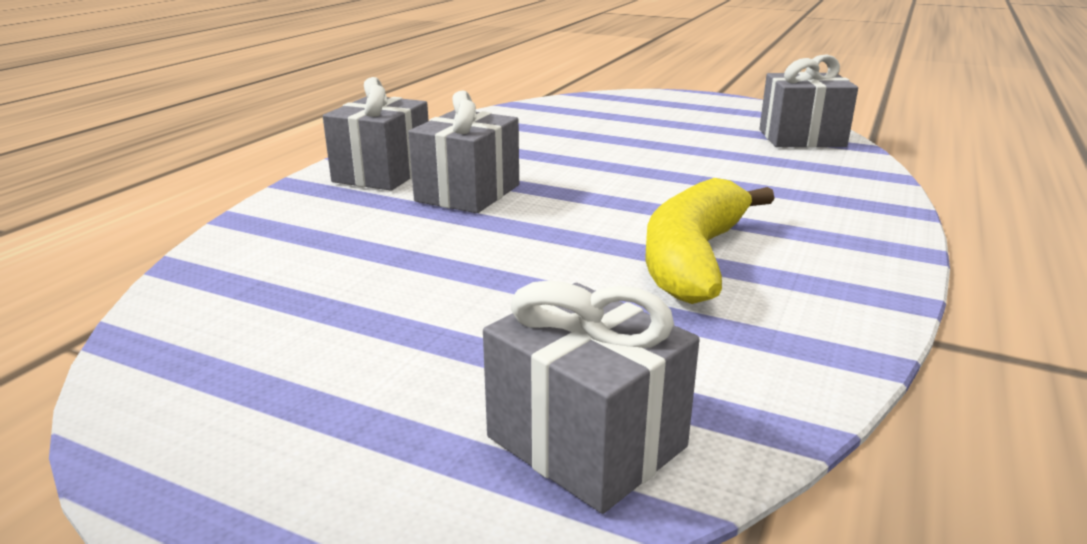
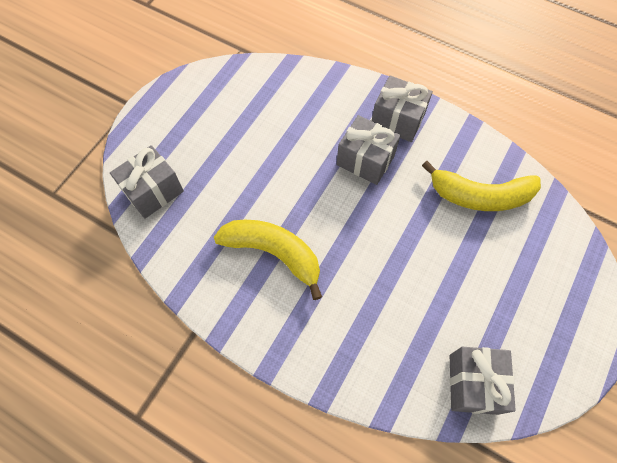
camera: 95 degrees right, 40 degrees up
none -> yellow banana [422,161,541,211]

